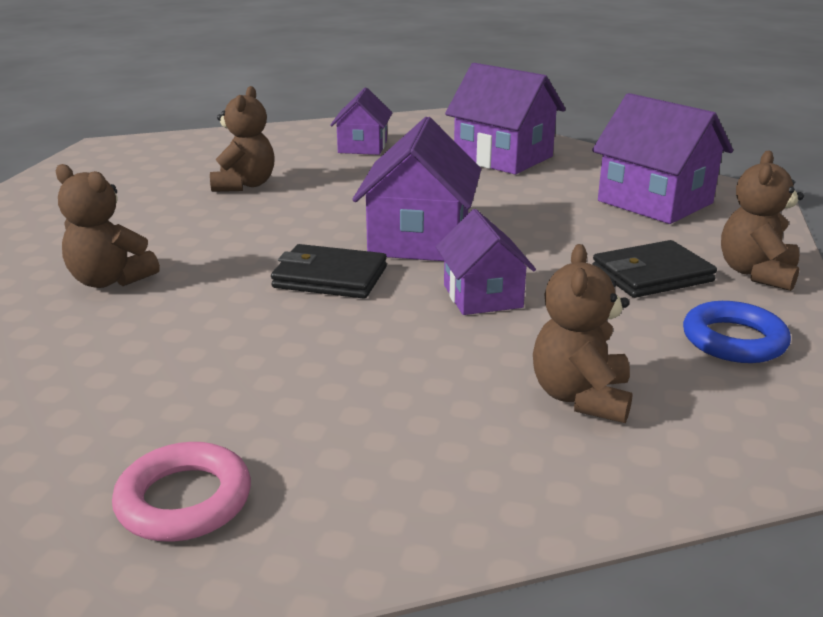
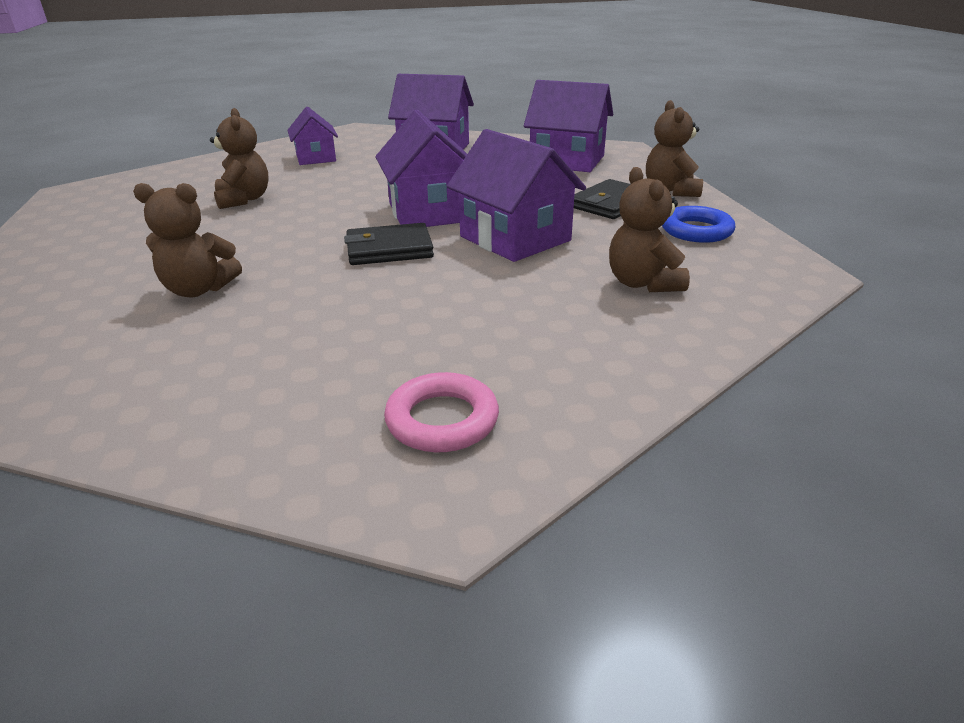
camera: 25 degrees left, 5 degrees up
purple house [436,209,536,315] -> purple house [447,129,586,262], size x1.59

